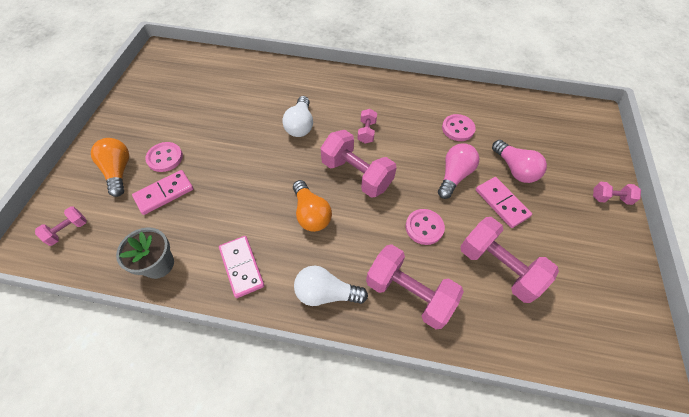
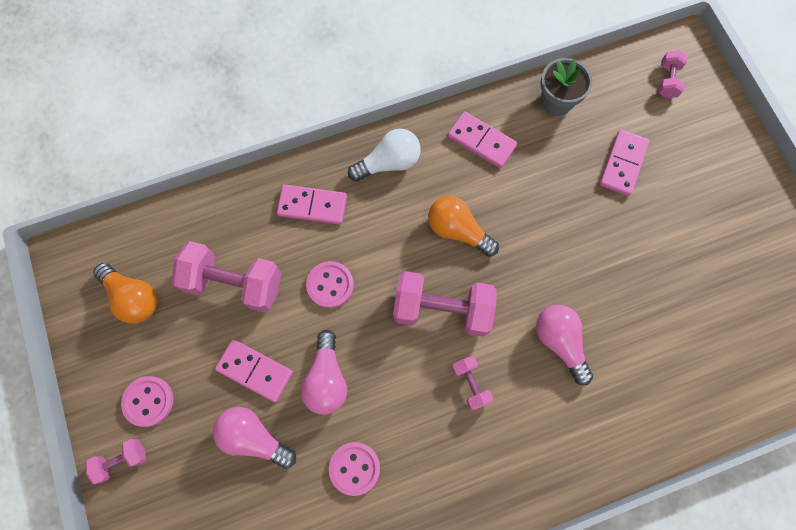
camera: 150 degrees right, 15 degrees up
orange light bulb [91,138,129,197] -> orange light bulb moved to [93,263,157,324]
pink button [145,142,183,172] -> pink button moved to [121,376,173,427]
white light bulb [282,96,313,137] -> pink light bulb [536,305,593,386]
pink dumbbell [366,244,464,329] -> pink domino [277,185,347,225]

